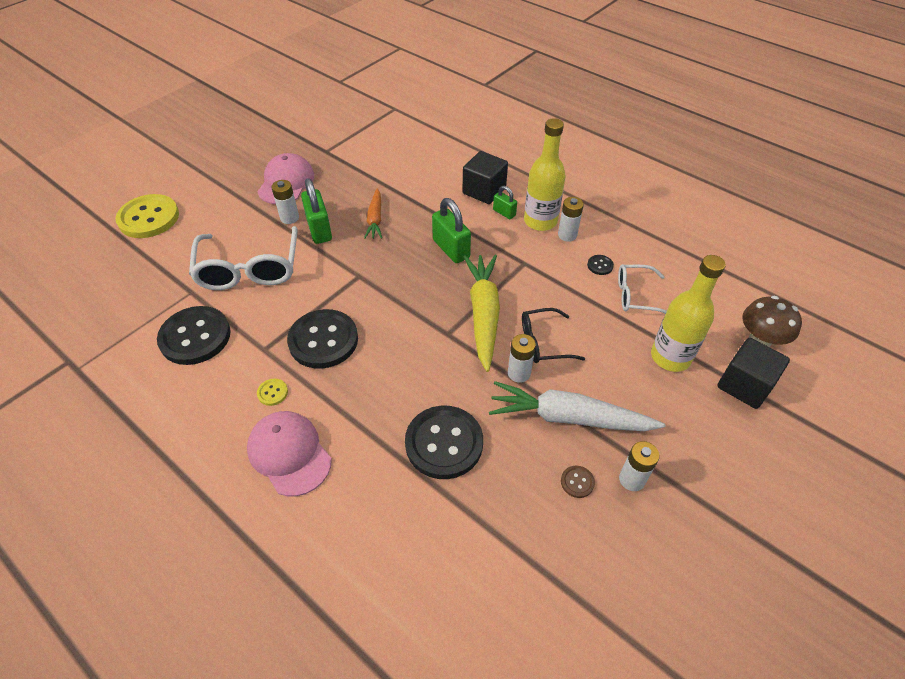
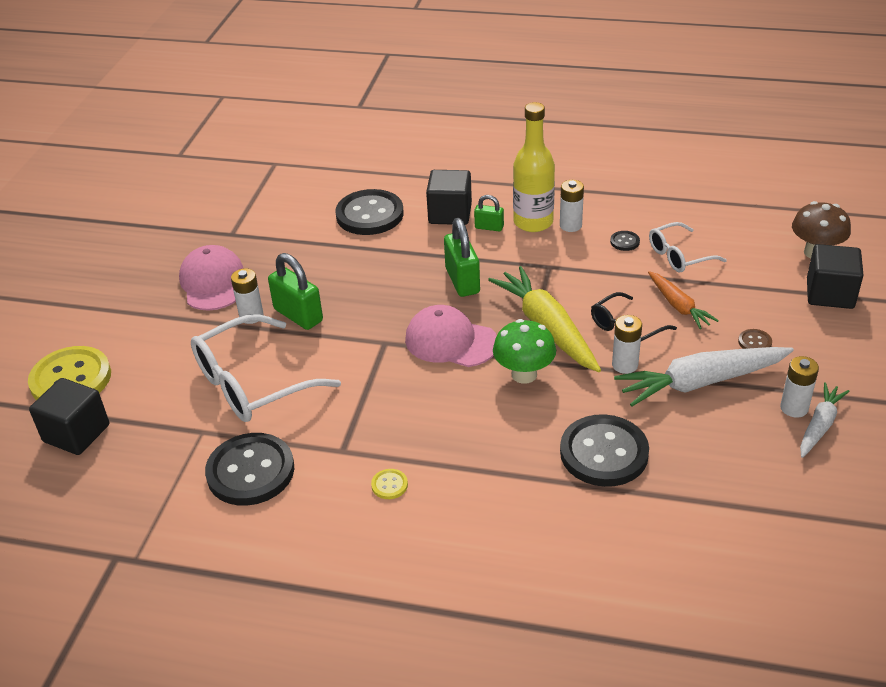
camera: 25 degrees left, 10 degrees down
white glasses [189,226,298,290] -> white glasses turned 90 degrees clockwise [191,314,341,422]
pink cap [247,411,332,496] -> pink cap moved to [405,305,497,367]
black button [287,309,358,369] -> black button moved to [335,189,404,235]
orange carrot [364,188,382,239] -> orange carrot moved to [648,271,719,329]
green padlock [432,198,471,263] -> green padlock turned 45 degrees clockwise [444,218,480,297]
brown button [561,466,595,498] -> brown button moved to [738,329,772,349]
yellow bottle [651,255,726,372] -> none
none -> black cube [29,378,109,455]
none -> green mushroom [493,319,556,384]
none -> white carrot [800,382,850,458]

